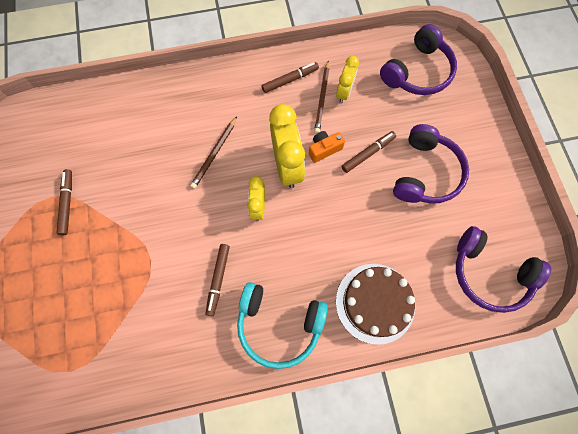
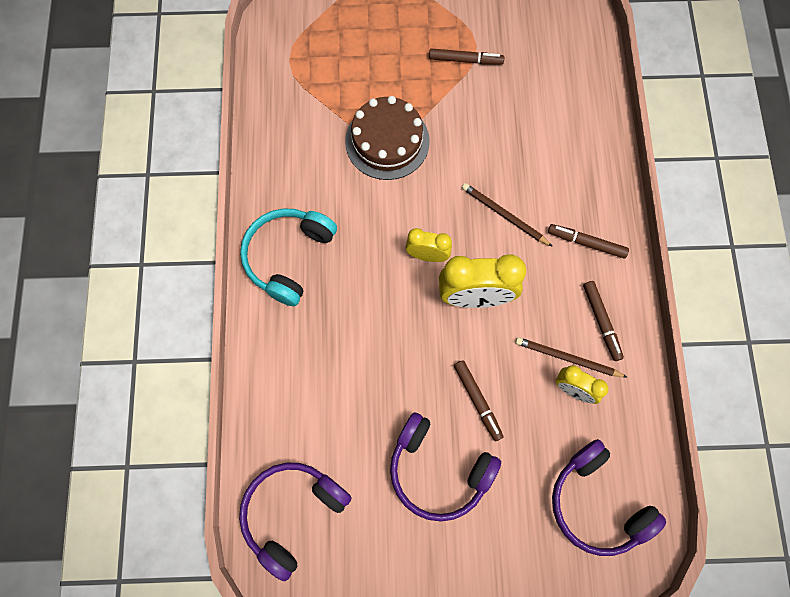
camera: 100 degrees right, 0 degrees up
brown marker [205,244,230,317] -> brown marker moved to [548,224,629,258]
orange camera [309,131,345,163] -> none
brown cake [336,264,415,345] -> brown cake moved to [345,96,430,180]

